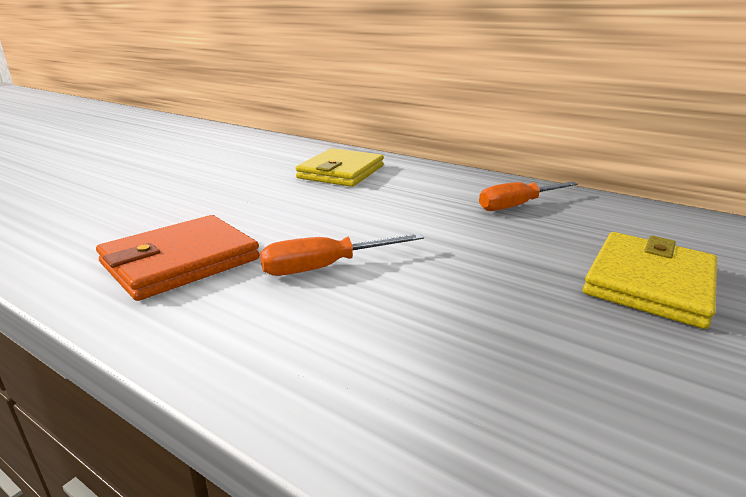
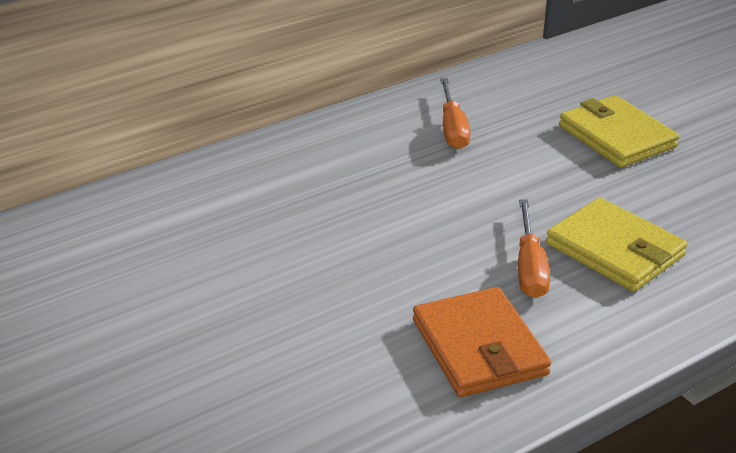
camera: 65 degrees left, 10 degrees up
yellow wallet [296,148,384,187] -> yellow wallet moved to [546,197,688,292]

